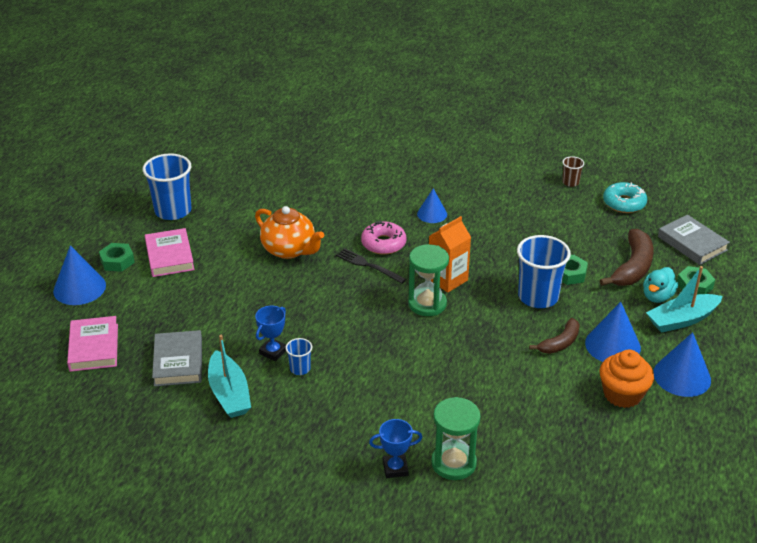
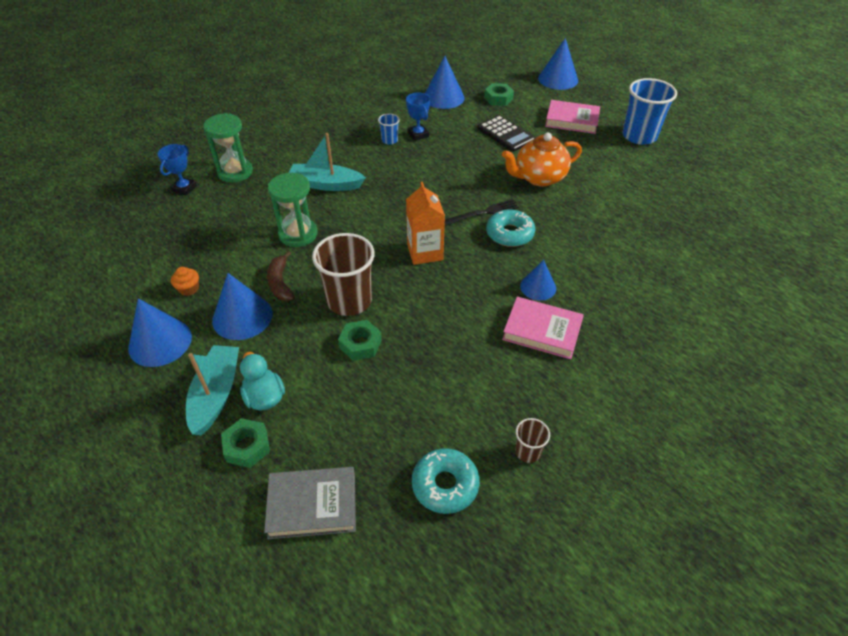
camera: 120 degrees right, 10 degrees up
pink book [67,316,118,372] -> pink book moved to [502,297,584,359]
green nut [99,243,135,272] -> green nut moved to [484,83,514,106]
grey book [152,330,202,386] -> blue cone [425,56,465,109]
turquoise boat [208,335,251,418] -> turquoise boat moved to [289,133,366,191]
pink donut [361,220,407,255] -> turquoise donut [486,209,535,247]
blue trophy [369,419,422,478] -> blue trophy moved to [158,144,197,196]
green hourglass [408,244,449,316] -> green hourglass moved to [268,173,317,247]
blue cup [517,235,571,308] -> brown cup [312,233,375,316]
orange cupcake [599,350,654,408] -> orange cupcake [171,267,199,296], size x0.51
brown banana [600,229,654,286] -> none
none -> black calculator [477,115,535,152]

